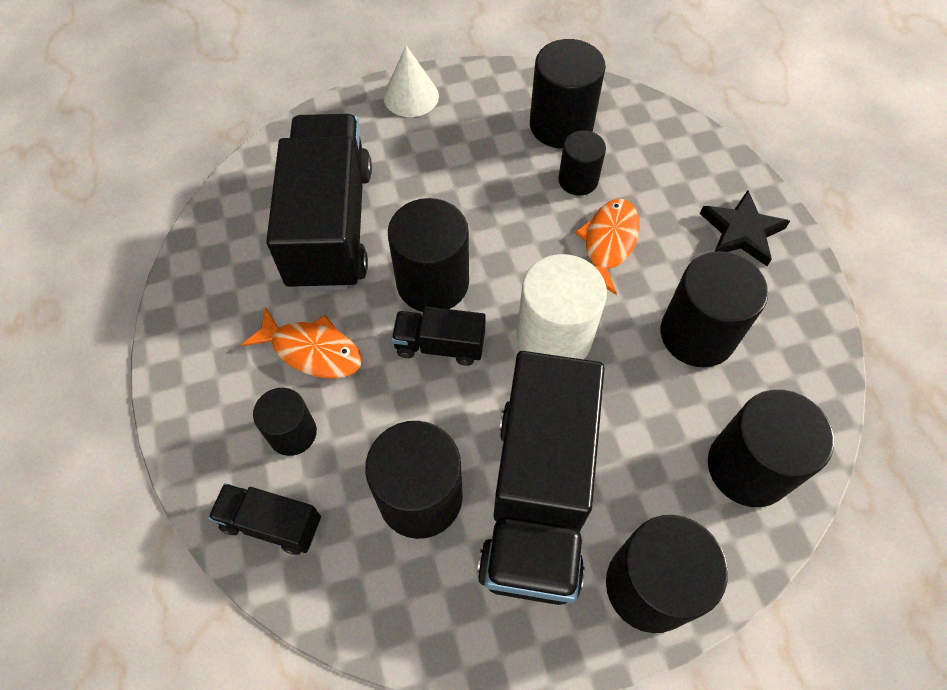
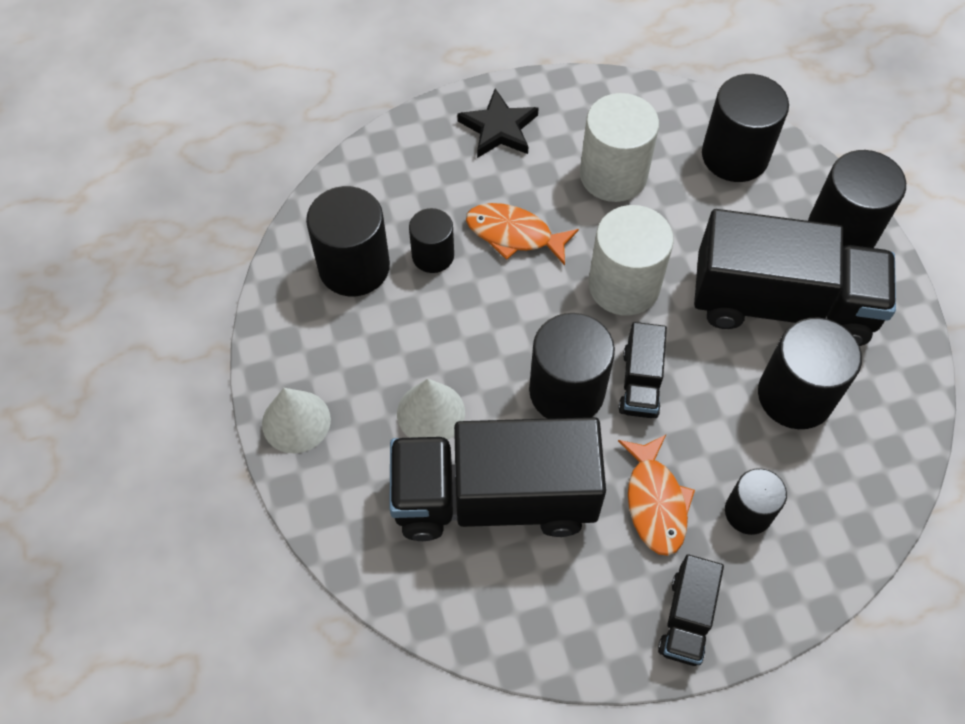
camera: 90 degrees left, 0 degrees up
black truck [208,483,321,555] -> black truck moved to [658,554,724,666]
orange fish [241,307,362,378] -> orange fish turned 150 degrees clockwise [618,435,695,556]
black cylinder [660,251,768,367] -> white cylinder [580,93,659,202]
none -> white cone [397,379,465,440]

